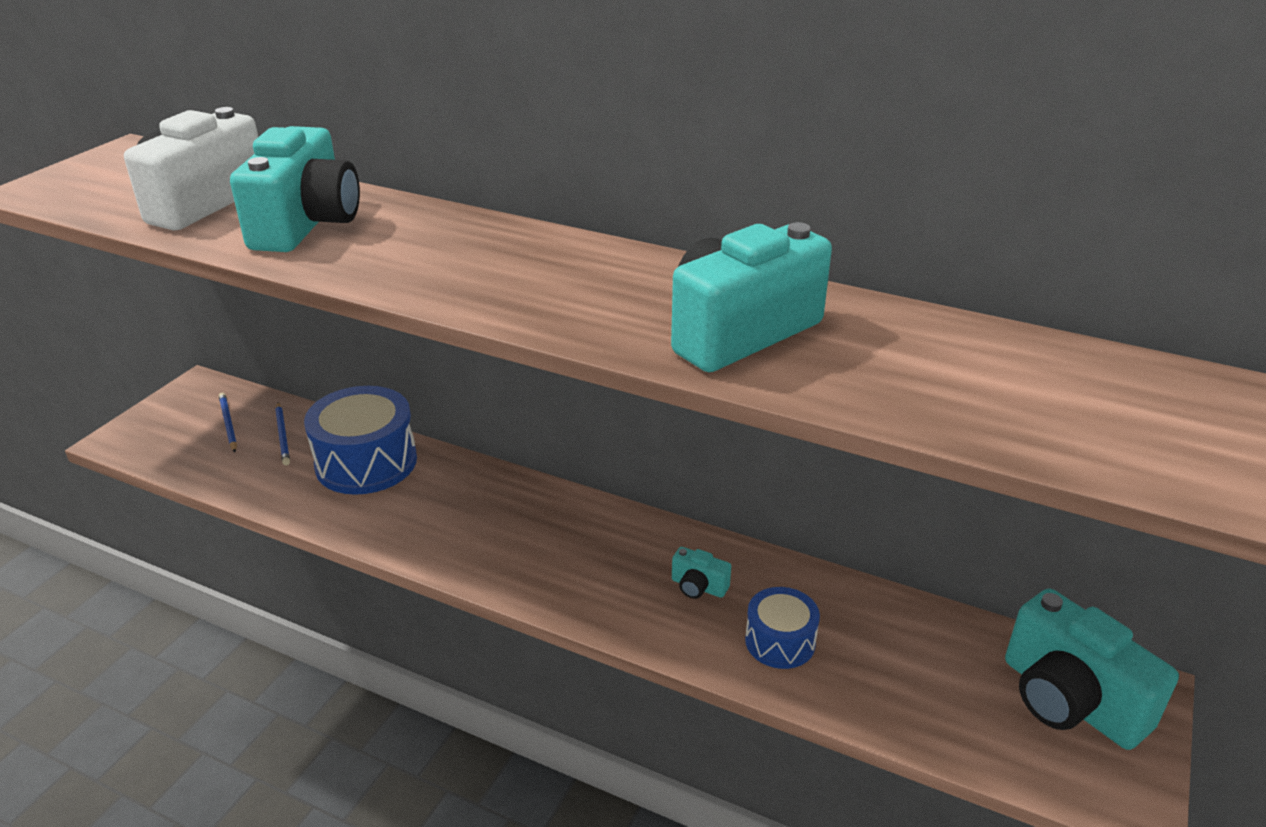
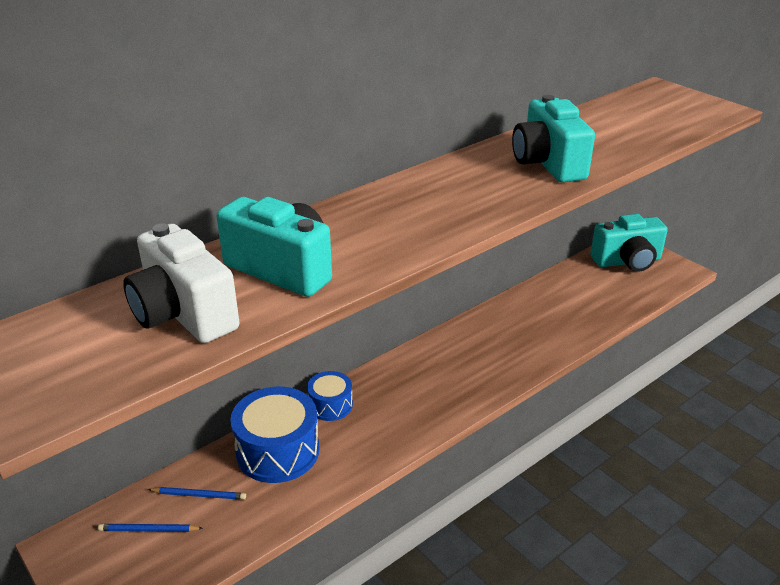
camera: 65 degrees left, 0 degrees up
turquoise camera [672,547,731,599] -> none
blue drum [745,587,820,669] -> blue drum moved to [307,371,353,421]

